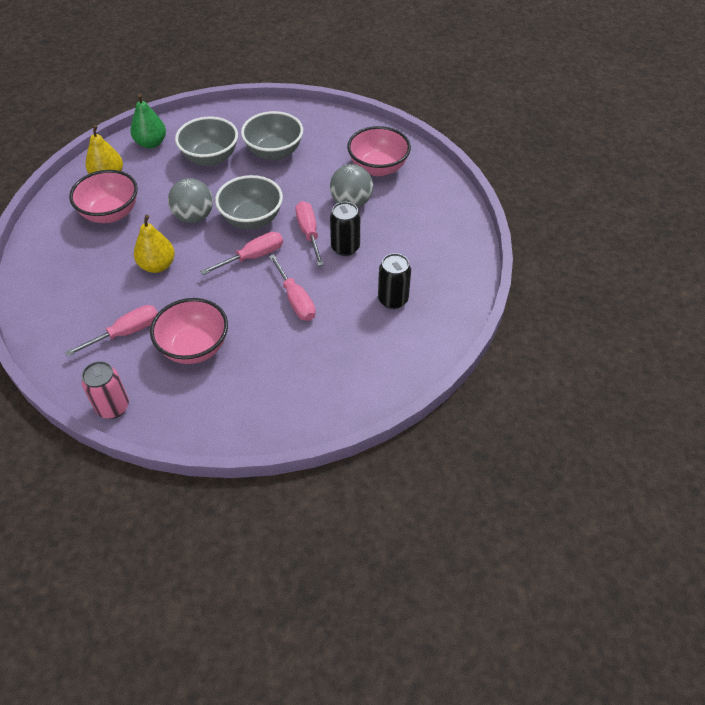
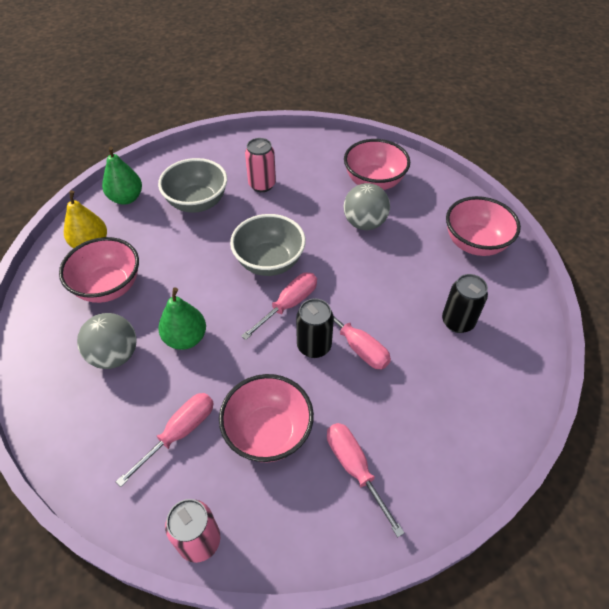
camera: 15 degrees left, 0 degrees up
yellow pear [134,215,175,273] -> green pear [158,287,206,350]
grey ball [168,178,213,223] -> grey ball moved to [77,313,137,369]
grey bowl [241,111,303,160] -> pink can [245,138,276,192]
pink screwdriver [295,201,324,266] -> pink screwdriver moved to [327,423,405,537]
black can [330,202,360,256] -> black can moved to [296,298,334,358]
none -> pink bowl [446,196,521,256]

